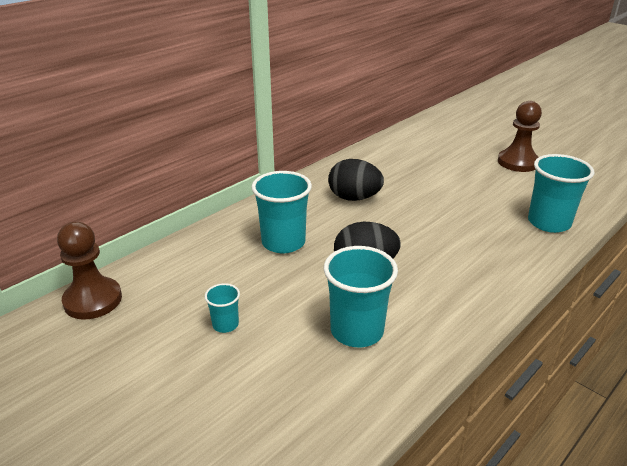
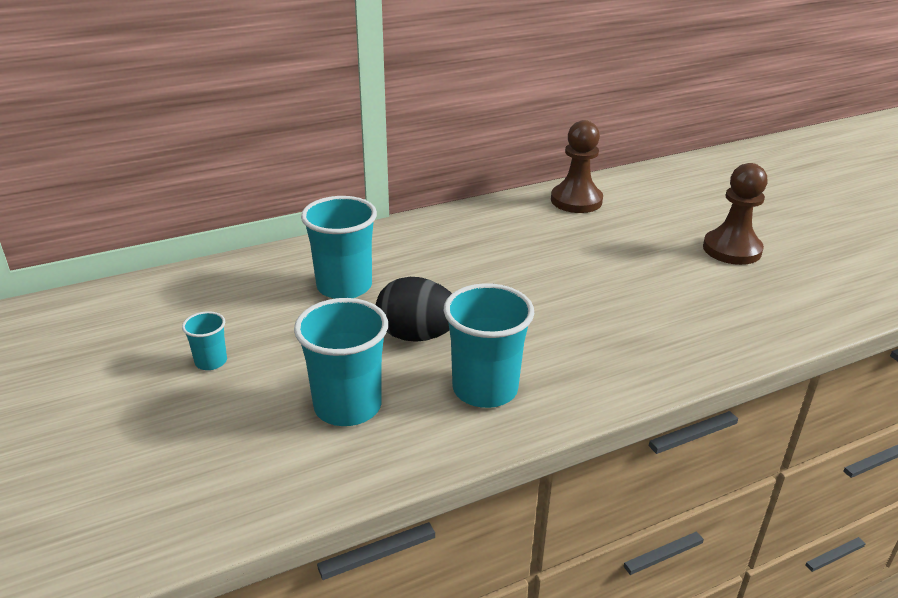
camera: 20 degrees right, 0 degrees up
brown pawn [57,222,122,320] -> brown pawn moved to [551,120,603,213]
black egg [328,159,384,201] -> none
turquoise cup [528,154,594,233] -> turquoise cup moved to [444,283,534,408]

